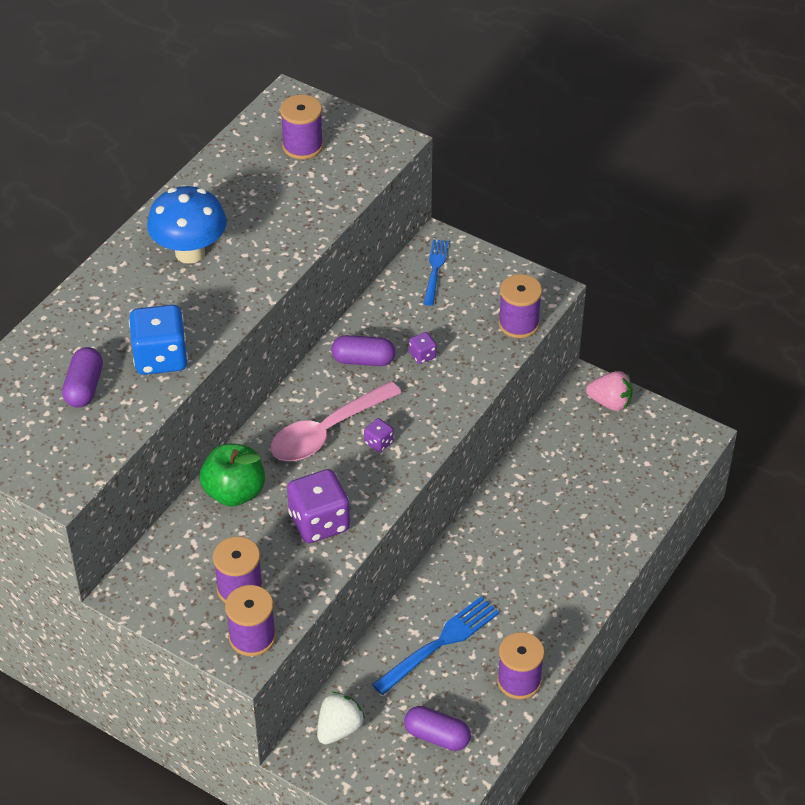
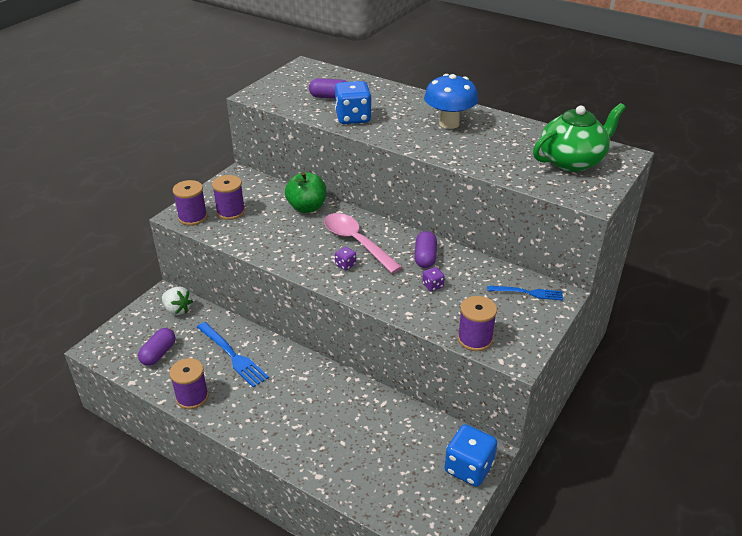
camera: 90 degrees right, 10 degrees down
purple spool [280,95,323,159] -> green teapot [533,103,626,172]
purple dice [287,469,350,543] -> none
pink strawberry [586,371,633,411] -> blue dice [445,424,497,487]

